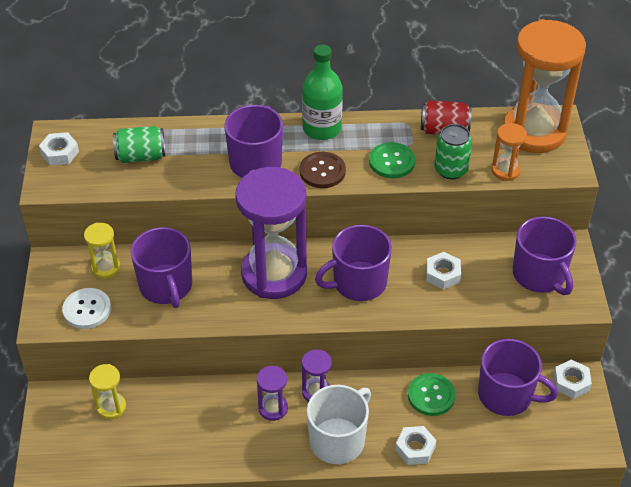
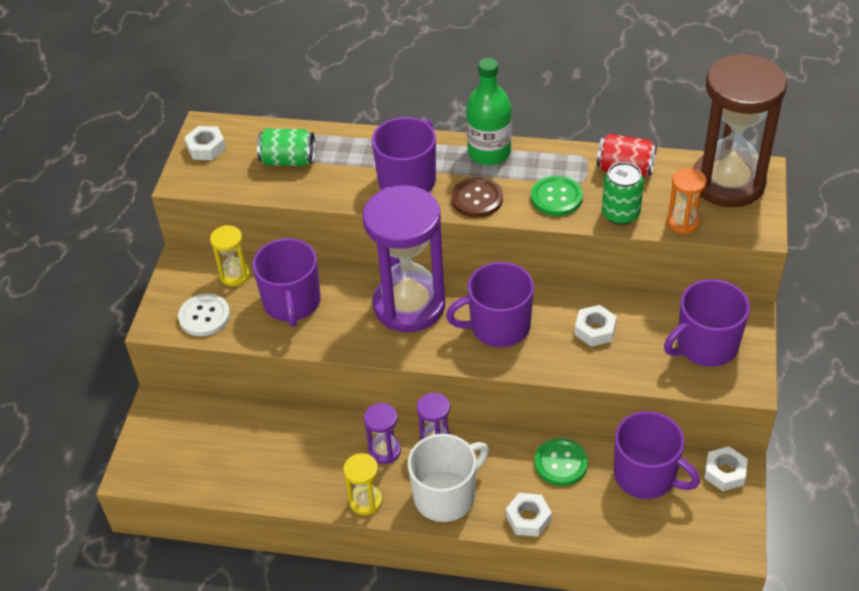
camera: 15 degrees right, 0 degrees up
yellow hourglass [89,364,126,419] -> yellow hourglass moved to [343,453,382,515]
orange hourglass [503,19,586,153] -> brown hourglass [693,53,787,207]
purple mug [513,216,577,295] -> purple mug turned 75 degrees clockwise [664,279,750,367]

